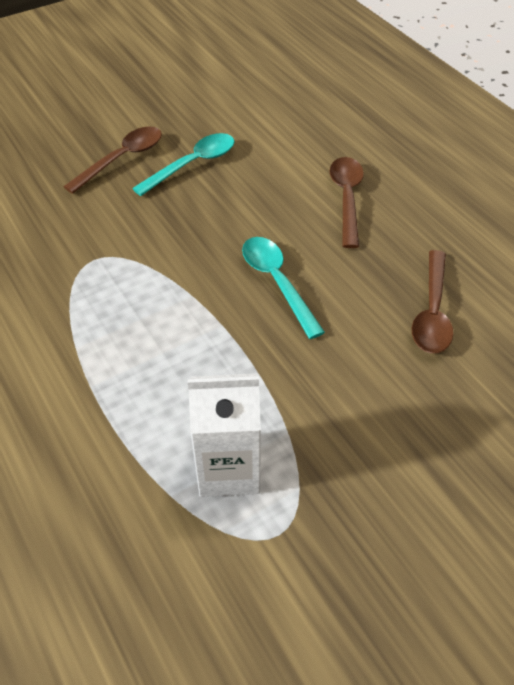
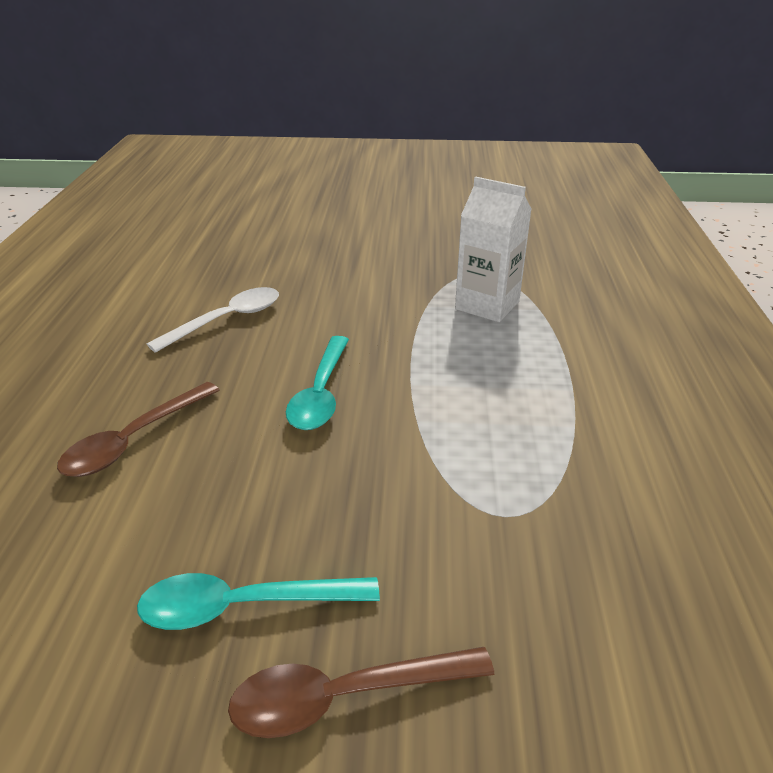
camera: 145 degrees left, 15 degrees down
brown spoon [412,250,453,353] -> white spoon [147,287,279,353]

